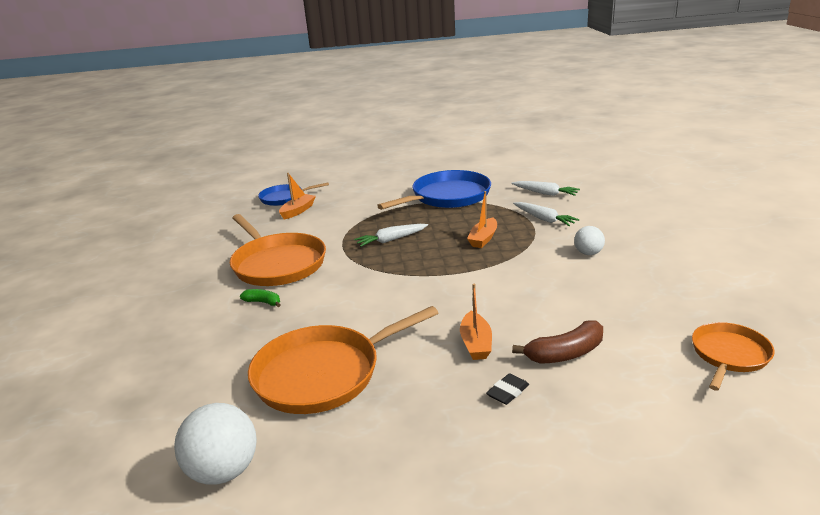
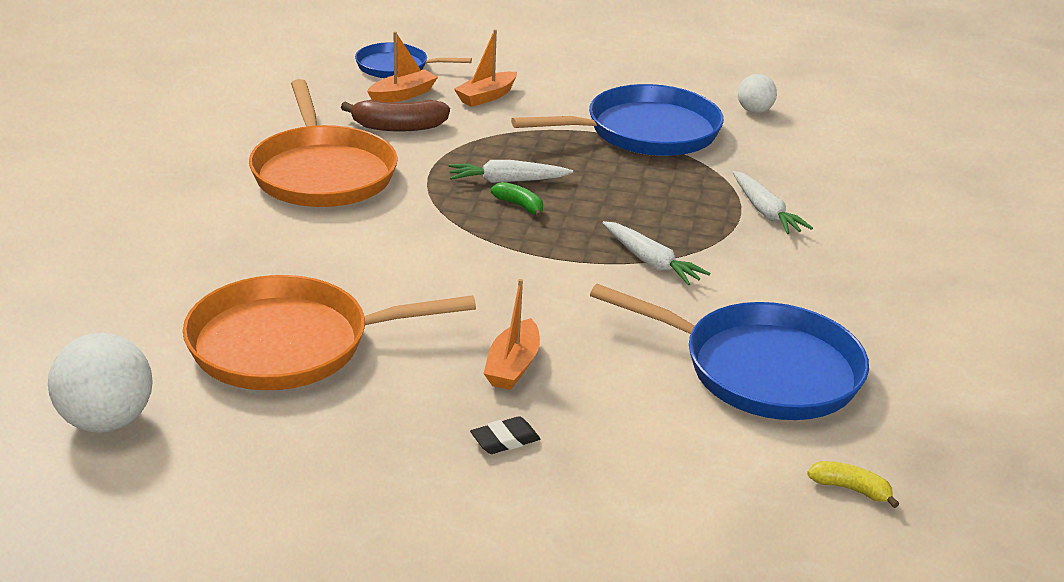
camera: 15 degrees right, 5 degrees up
green banana [240,289,281,307] -> green banana moved to [491,182,543,217]
orange boat [467,191,497,248] -> orange boat moved to [454,29,517,107]
white carrot [512,181,580,196] -> white carrot moved to [602,221,710,285]
brown banana [512,320,603,364] -> brown banana moved to [341,100,450,132]
white ball [574,226,605,255] -> white ball moved to [738,74,777,113]
orange pan [692,322,775,390] -> yellow banana [807,461,899,508]
none -> blue pan [590,284,869,420]

